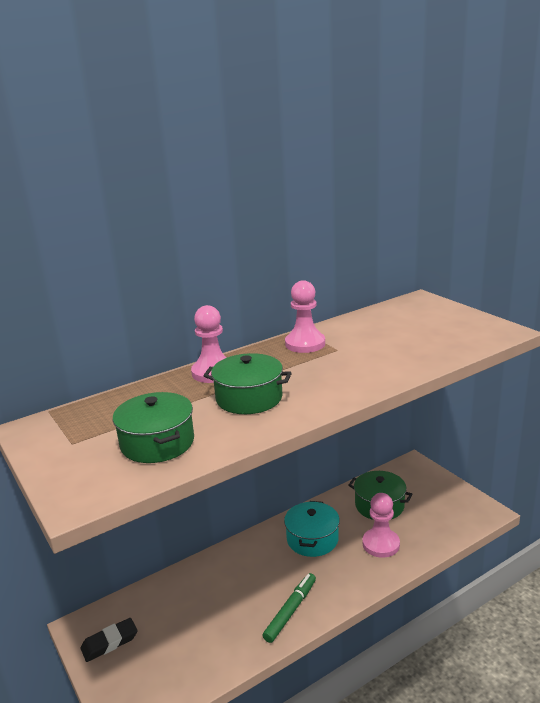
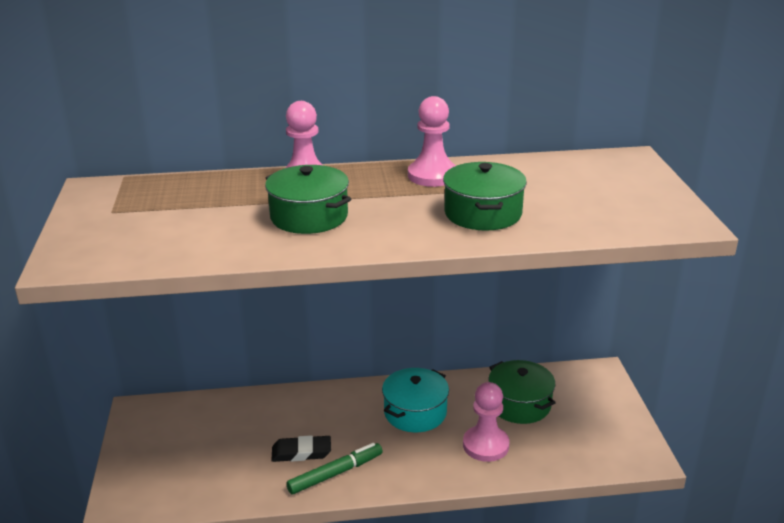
camera: 25 degrees right, 5 degrees up
black eraser [81,618,138,662] -> black eraser moved to [271,435,331,462]
green pot [113,392,194,463] -> green pot moved to [443,162,527,231]

